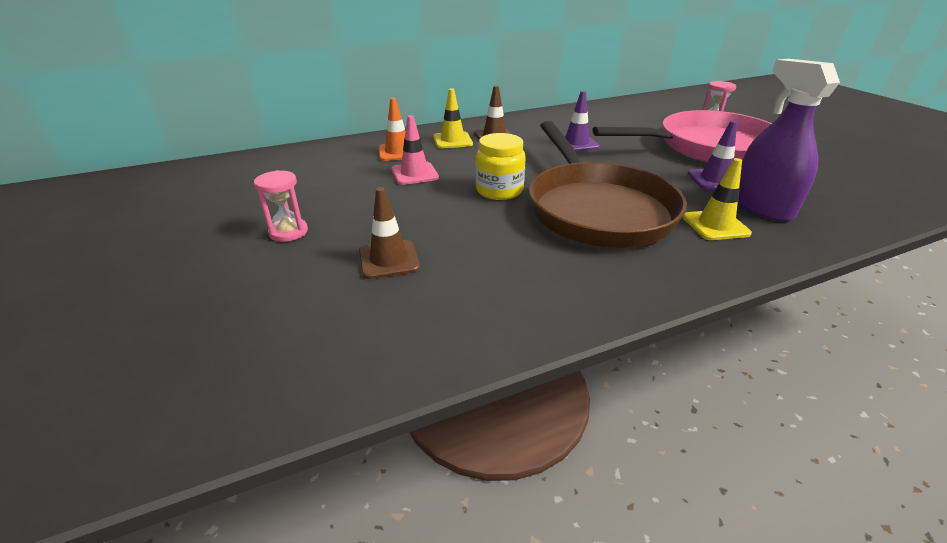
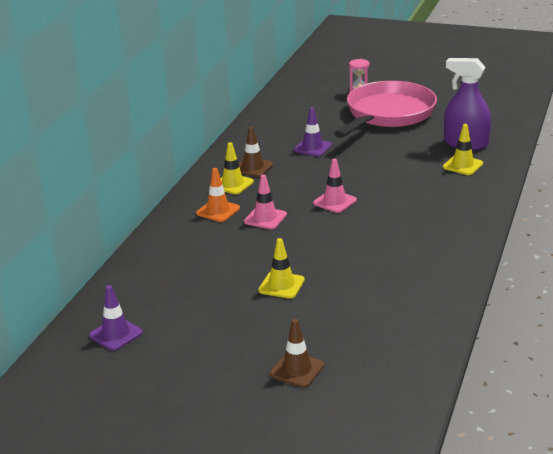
camera: 45 degrees left, 5 degrees down
pink hourglass [254,170,308,242] -> yellow traffic cone [258,238,305,299]
brown traffic cone [359,187,420,279] -> brown traffic cone moved to [270,319,324,388]
yellow jar [475,133,526,200] -> pink traffic cone [313,159,357,213]
brown pan [529,121,687,248] -> none
purple traffic cone [688,121,737,190] -> purple traffic cone moved to [89,285,143,351]

